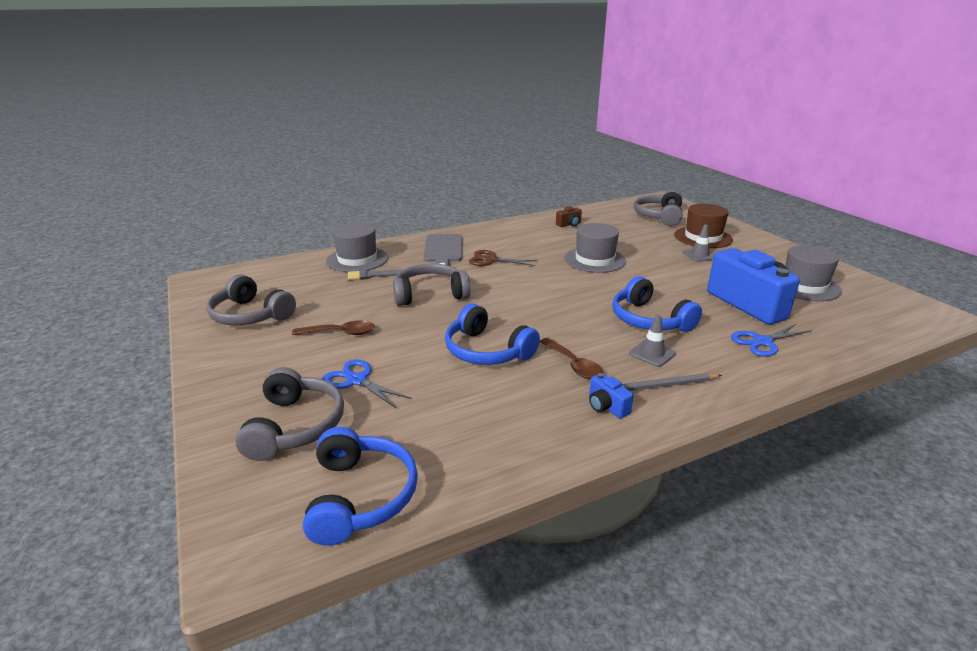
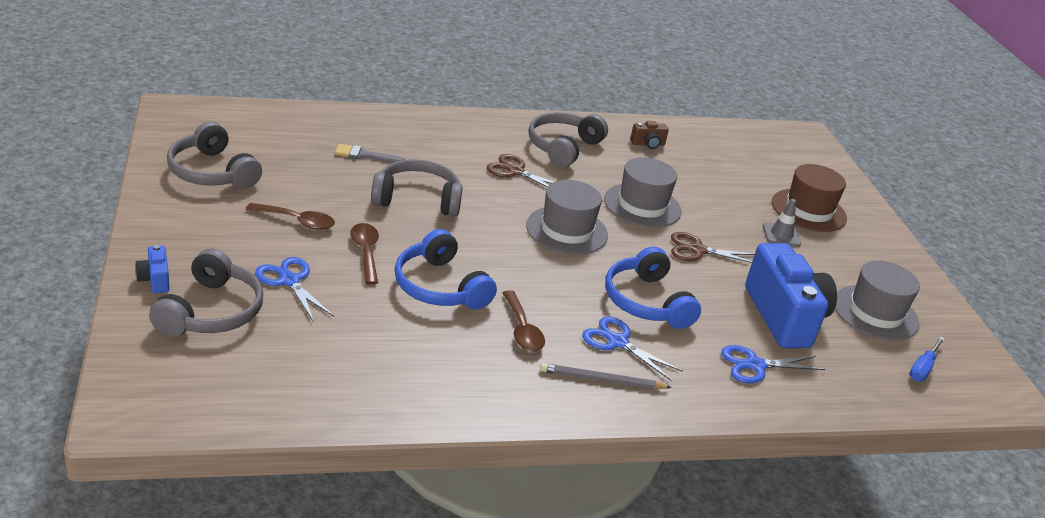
camera: 10 degrees right, 5 degrees up
blue headphones [303,427,418,546] -> none
grey hat [326,223,388,272] -> grey hat moved to [526,180,608,255]
grey cutting board [423,234,462,265] -> none
blue camera [589,373,634,419] -> blue camera moved to [135,245,169,293]
grey traffic cone [629,315,676,367] -> blue scissors [582,316,683,381]
grey headphones [634,190,682,226] -> grey headphones moved to [528,112,608,167]
none -> brown spoon [350,223,379,285]
none -> brown scissors [671,232,755,263]
none -> blue screwdriver [909,337,945,381]

